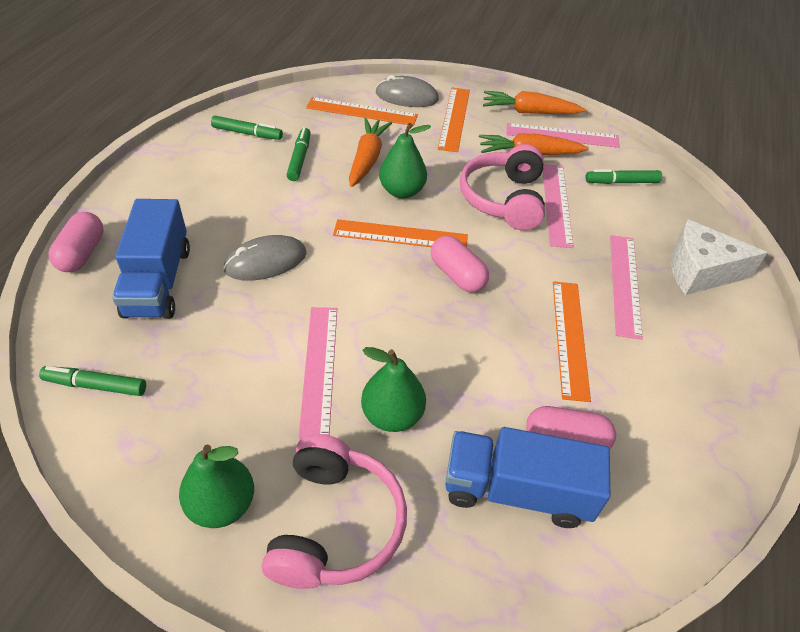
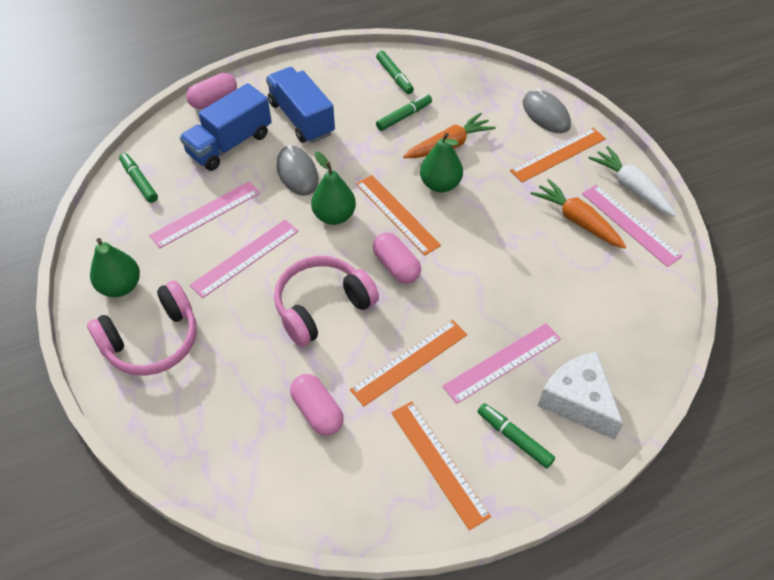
camera: 50 degrees right, 5 degrees up
grey mouse [223,235,307,281] -> grey mouse turned 45 degrees clockwise [277,145,319,196]
orange ruler [306,97,418,126] -> orange ruler moved to [391,401,491,530]
green pear [361,347,426,432] -> green pear moved to [311,152,356,225]
pink capsule [431,236,489,293] -> pink capsule turned 45 degrees counterclockwise [373,233,421,284]
blue truck [445,427,610,528] -> blue truck moved to [266,67,335,143]
pink headphones [460,144,545,230] -> pink headphones moved to [274,256,379,347]
orange carrot [483,91,586,114] -> white carrot [589,146,676,217]
pink ruler [543,164,574,248] -> pink ruler moved to [149,181,260,248]
green marker [585,169,662,184] -> green marker moved to [477,403,555,468]

